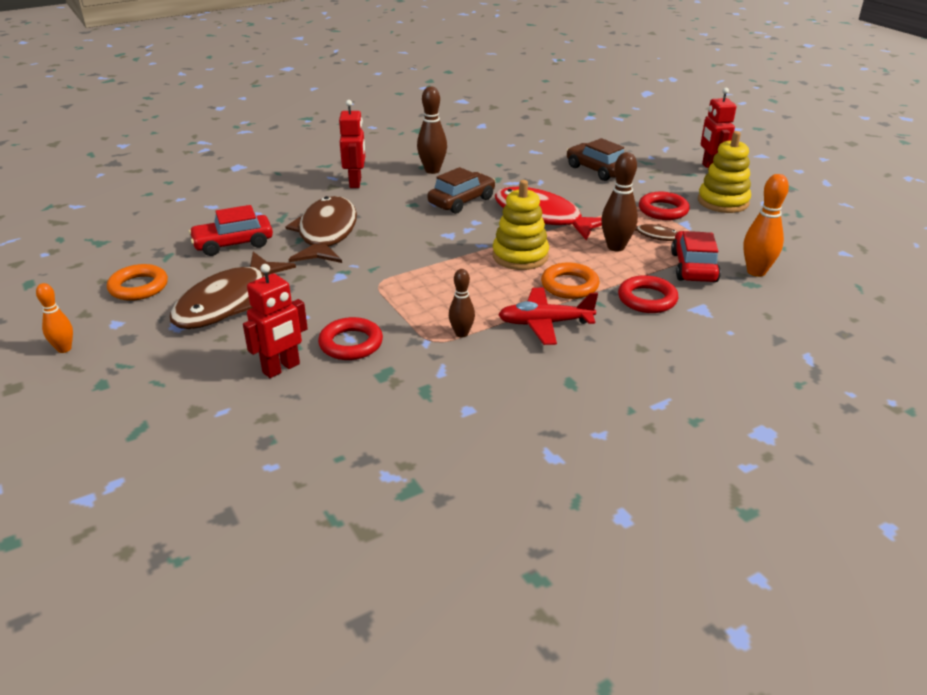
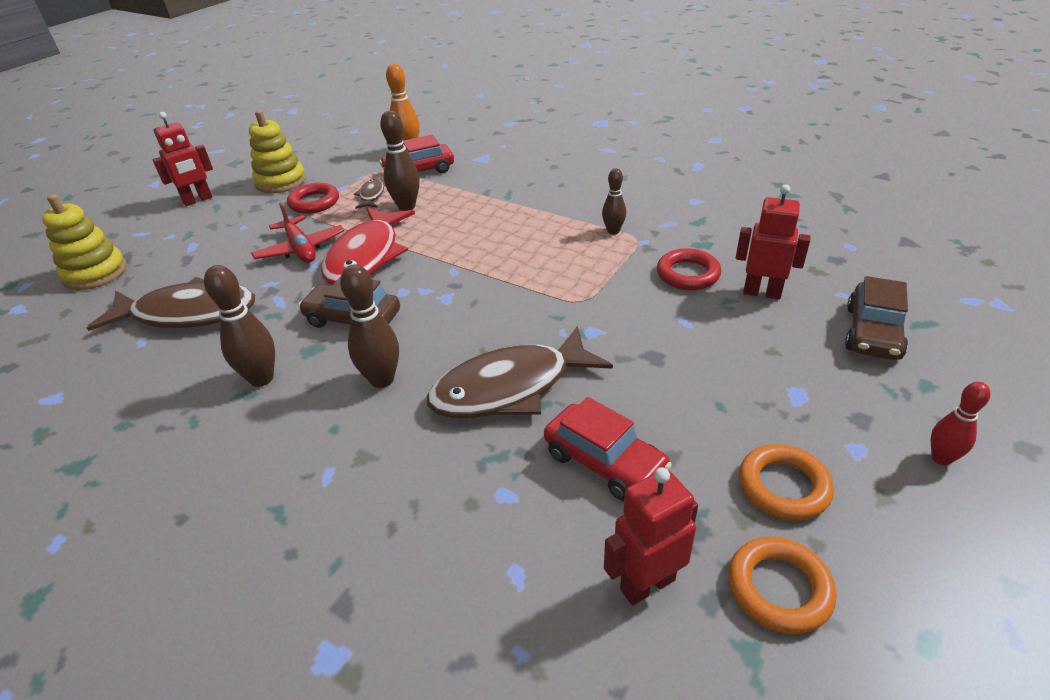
camera: 115 degrees left, 5 degrees up
orange bowling pin [36,283,73,353] -> red bowling pin [931,382,990,465]
brown fish [170,252,296,329] -> brown fish moved to [87,277,255,331]
red robot [339,100,365,188] -> red robot moved to [604,467,698,605]
yellow stacking toy [492,180,549,270] -> yellow stacking toy moved to [42,194,127,290]
red plane [498,288,598,345] -> red plane moved to [251,203,344,263]
orange ring [541,262,599,299] -> orange ring moved to [728,537,836,634]
brown car [567,138,624,181] -> brown car moved to [845,276,908,360]
red ring [618,275,678,313] -> none
none -> brown bowling pin [340,264,399,388]

